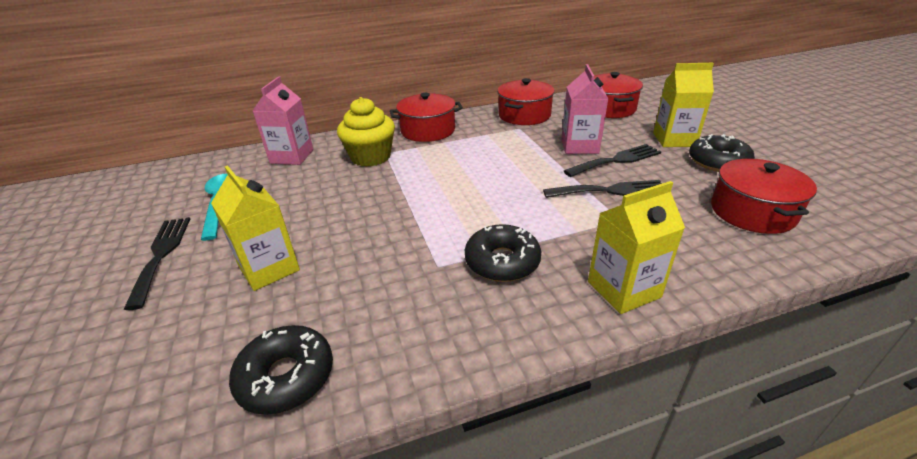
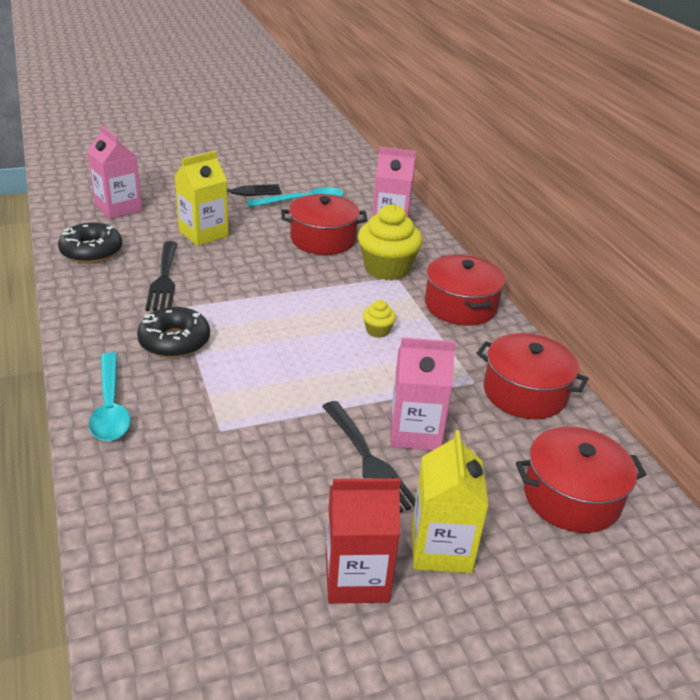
camera: 85 degrees right, 0 degrees up
black fork [543,180,662,198] -> black fork moved to [145,241,178,311]
yellow carton [588,181,685,314] -> turquoise spoon [89,352,131,441]
black donut [689,134,755,172] -> red carton [326,478,401,604]
red pot [711,159,817,234] -> red pot moved to [281,194,367,255]
none -> pink carton [87,125,142,219]
none -> yellow cupcake [363,300,396,338]

